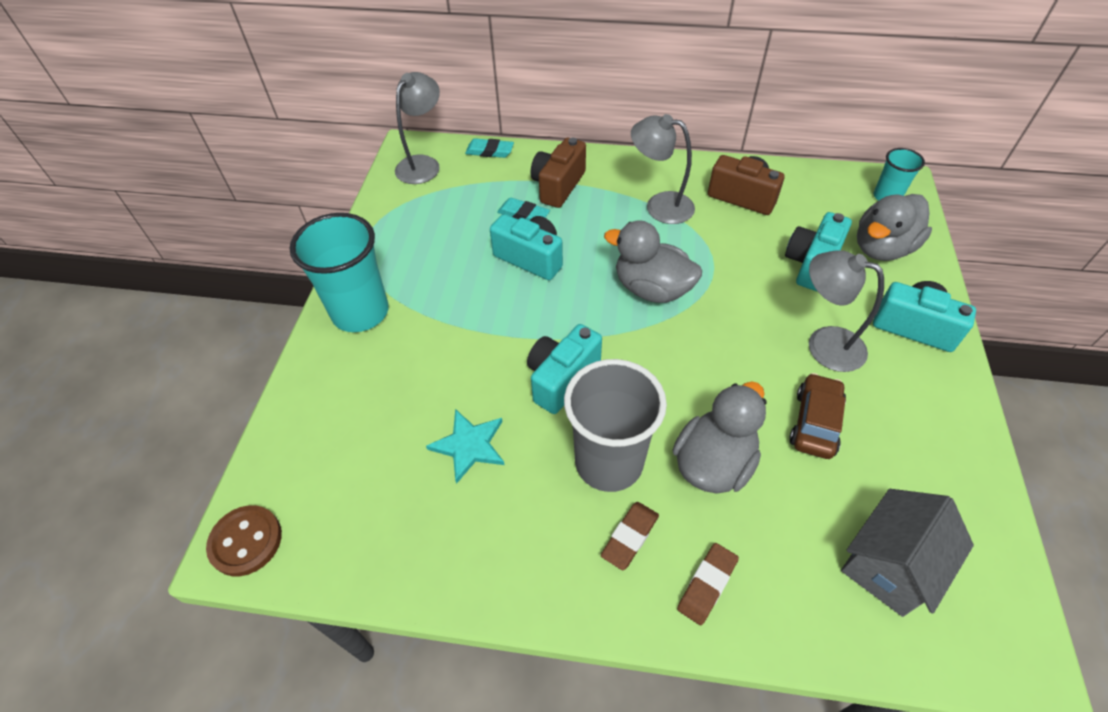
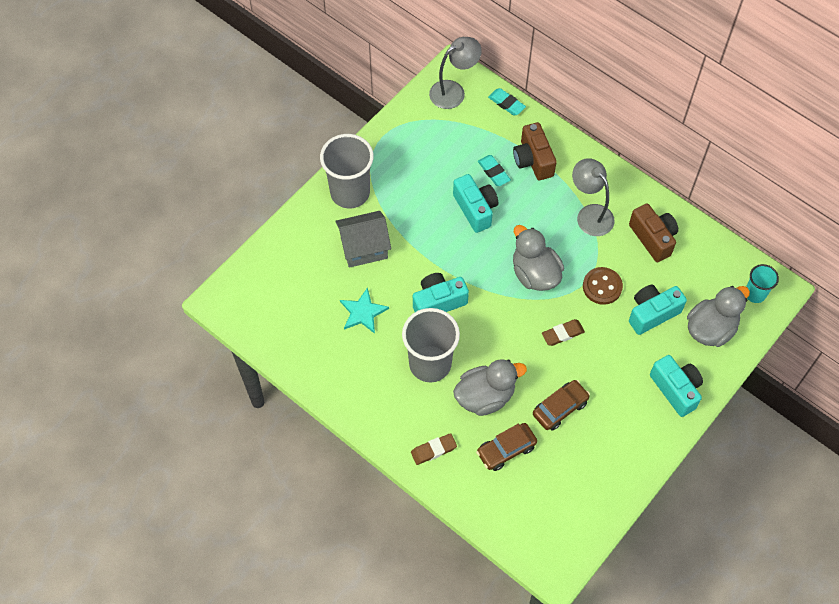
camera: 30 degrees right, 10 degrees up
brown button [206,505,282,576] -> brown button moved to [583,267,623,305]
turquoise cup [289,213,389,332] -> grey cup [320,134,374,208]
brown camera [531,138,586,208] -> brown camera turned 75 degrees counterclockwise [513,122,557,180]
brown eraser [601,502,659,570] -> brown eraser moved to [542,319,585,346]
grey lamp [809,250,884,372] -> none
grey house [841,489,974,617] -> grey house moved to [335,211,391,268]
grey duck [857,194,932,261] -> grey duck turned 150 degrees clockwise [687,286,750,347]
none -> brown car [476,423,537,471]

